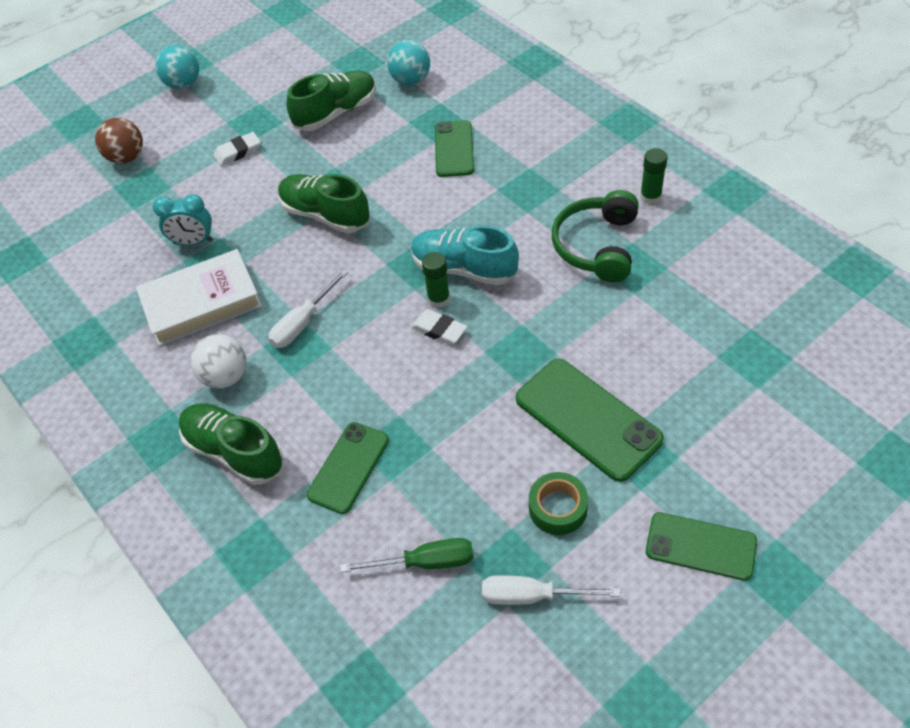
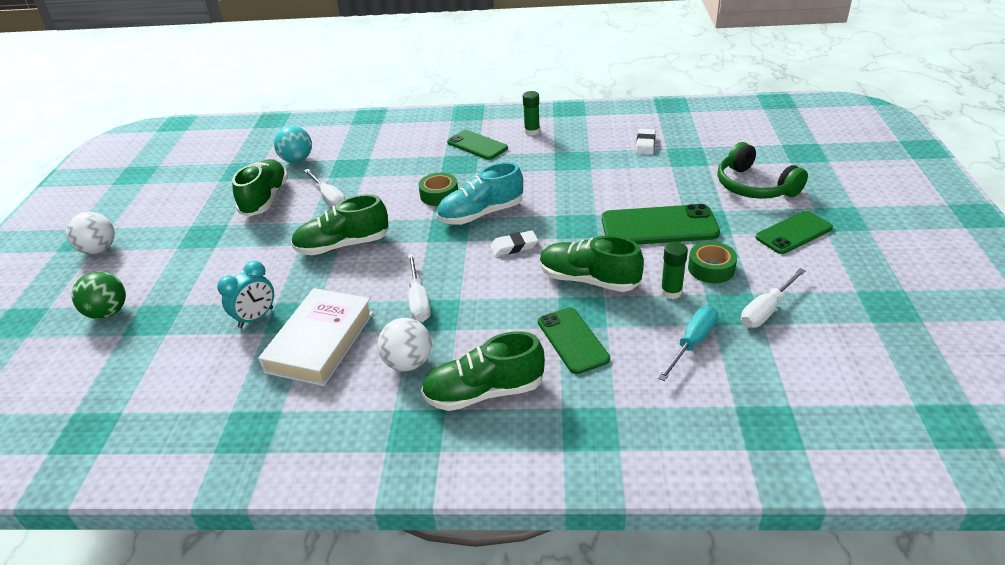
camera: 50 degrees left, 15 degrees down
brown ball [95,118,143,164] -> green ball [72,271,126,319]
turquoise ball [155,45,199,89] -> white ball [66,212,115,254]
white eraser [214,132,261,166] -> white eraser moved to [636,129,656,154]
green screwdriver [340,538,474,572] -> turquoise screwdriver [658,306,718,381]
green glue stick [422,252,450,308] -> green glue stick moved to [661,242,688,299]
green phone [435,120,474,177] -> green phone moved to [447,130,508,160]
green headphones [552,190,639,282] -> green headphones moved to [718,142,808,199]
none -> white screwdriver [304,169,345,207]
none -> green tape [418,173,458,206]
none -> green shoe [540,236,644,292]

